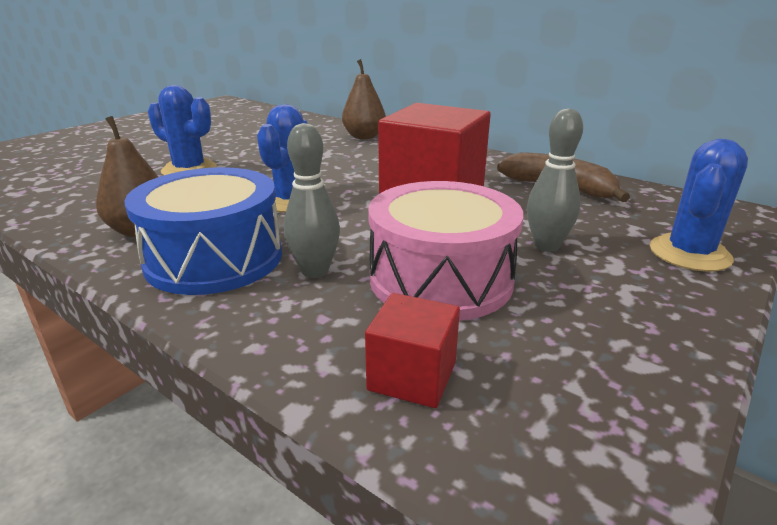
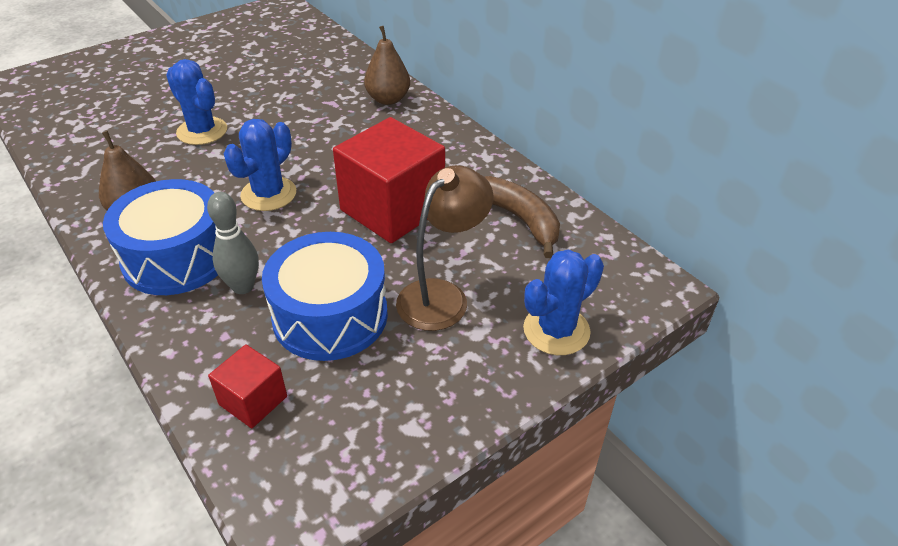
camera: 15 degrees right, 15 degrees up
pink drum [368,181,523,321] -> blue drum [262,232,388,361]
grey bowling pin [527,108,583,252] -> brown lamp [396,165,493,331]

